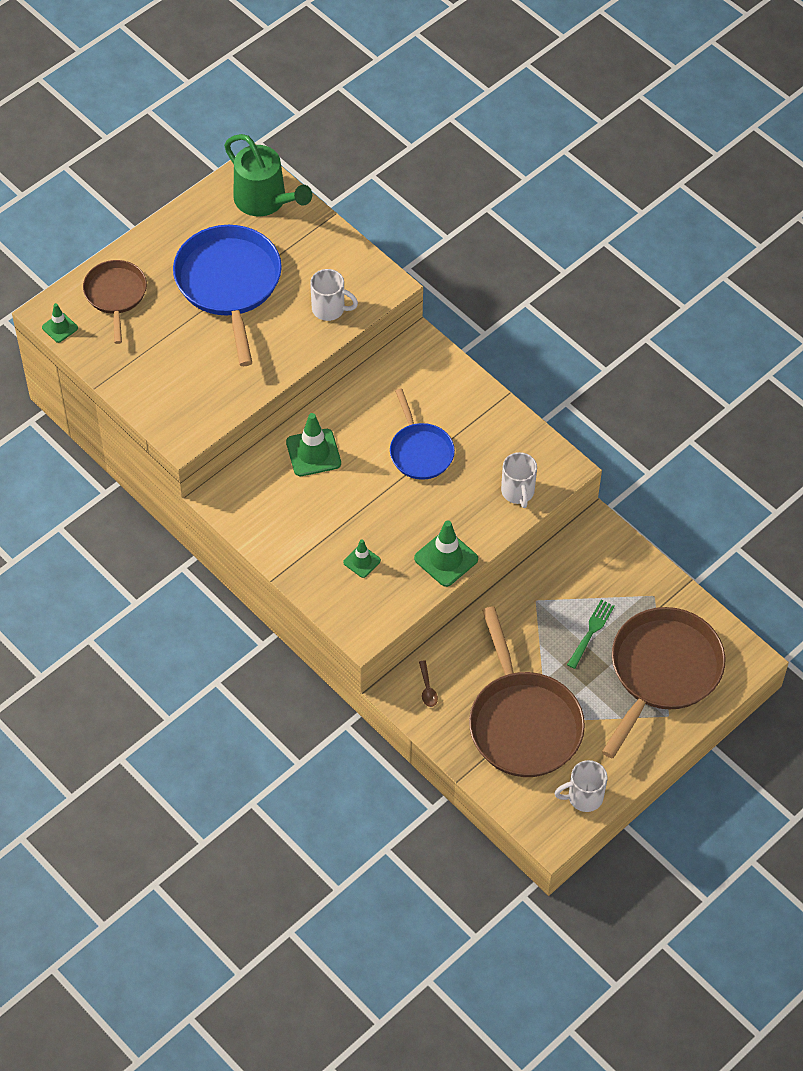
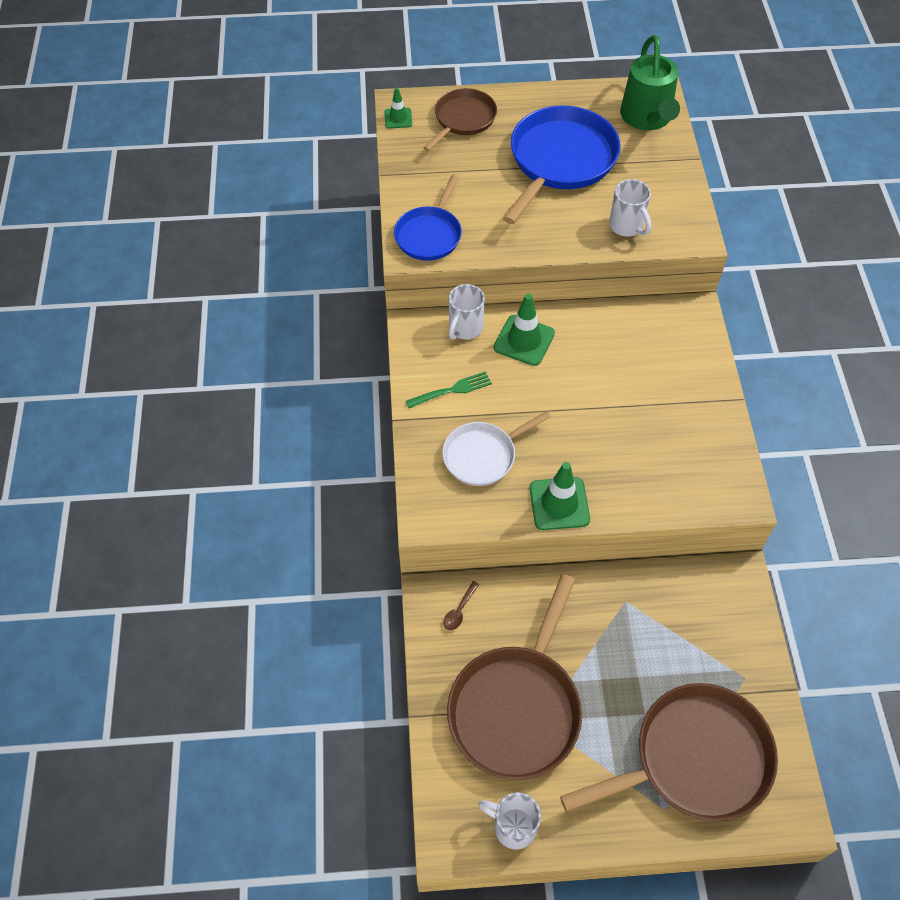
camera: 40 degrees right, 0 degrees up
green traffic cone [343,539,381,578] -> white pan [442,411,551,486]
blue pan [390,388,455,480] -> blue pan moved to [394,175,462,261]
white mug [501,452,537,508] -> white mug moved to [449,284,485,340]
green fork [567,600,615,669] -> green fork moved to [406,371,492,408]

